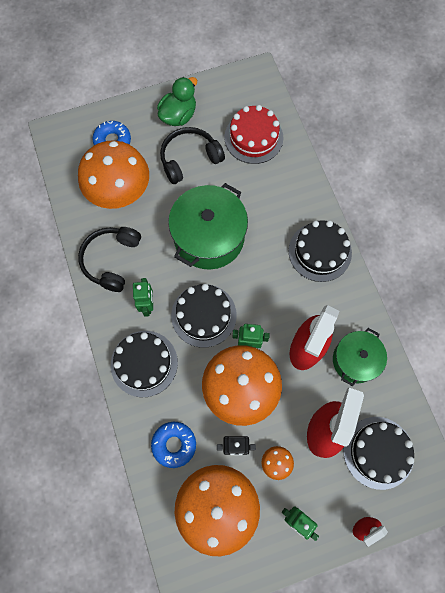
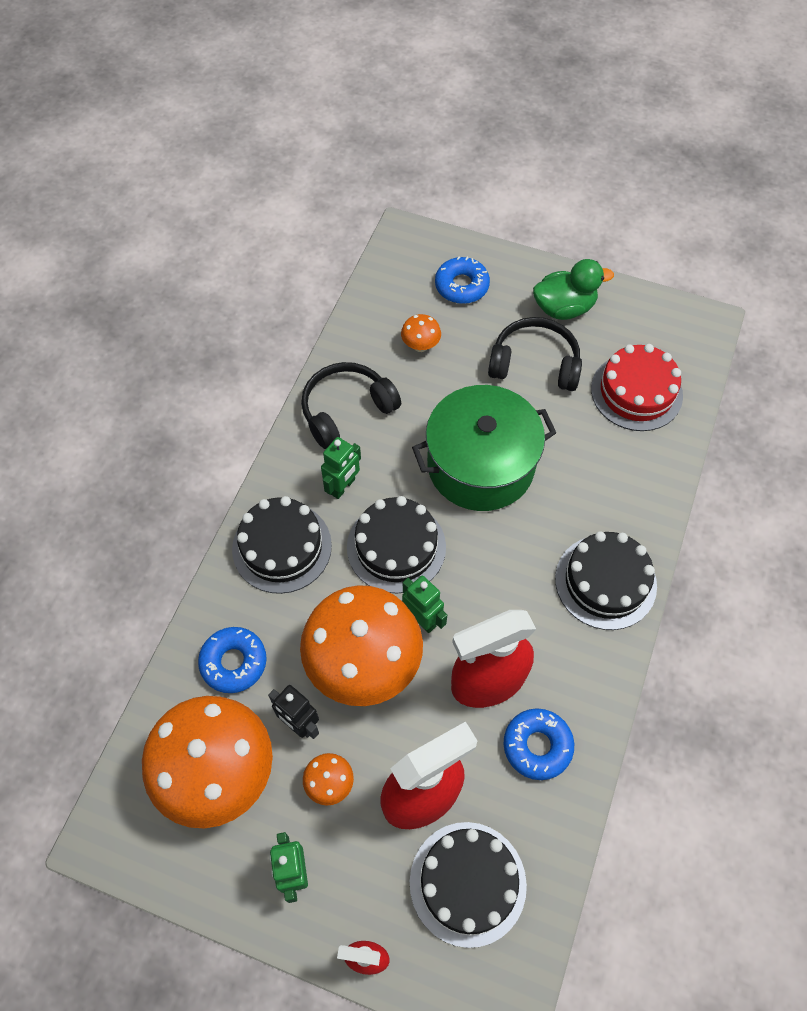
camera: 40 degrees right, 10 degrees down
orange mushroom [78,140,149,209] -> orange mushroom [401,314,441,352], size x0.41
green pot [333,328,387,386] -> blue donut [503,708,574,780]

